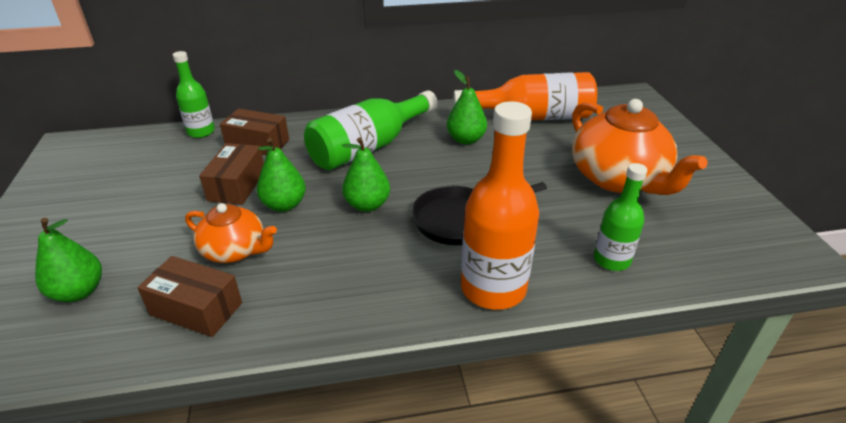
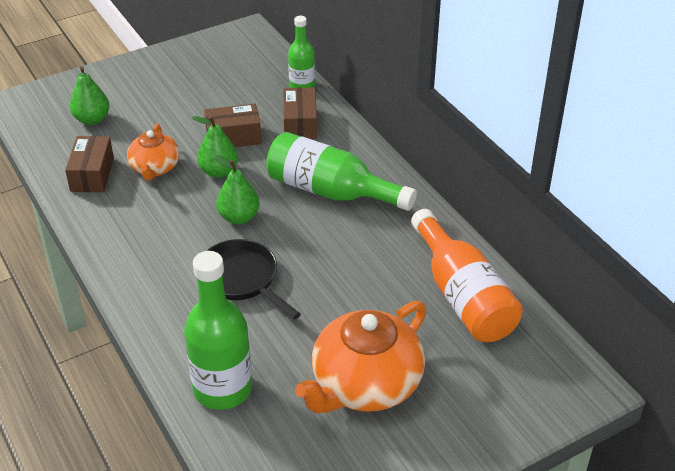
camera: 70 degrees right, 5 degrees up
green pear [447,70,487,145] -> none
orange bottle [461,101,539,310] -> none
green bottle [594,163,647,271] -> green bottle [184,251,252,410], size x1.70

